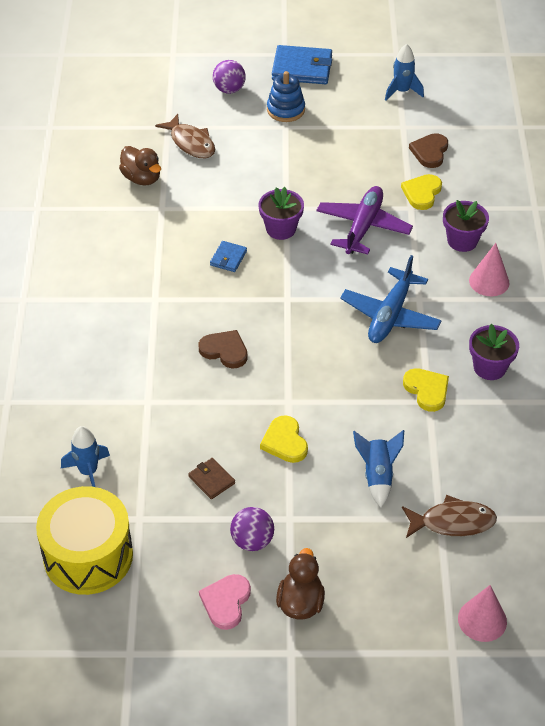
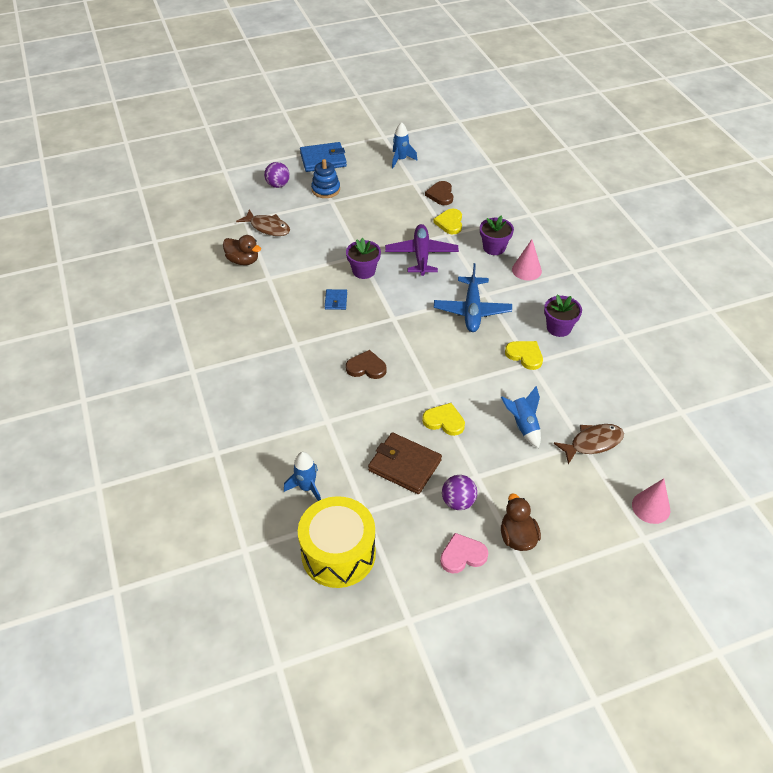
camera: 20 degrees left, 0 degrees up
brown wallet [188,458,235,499] -> brown wallet [368,432,442,494], size x1.94
pink heart [199,574,251,630] -> pink heart turned 75 degrees clockwise [440,533,488,574]
yellow heart [260,415,308,463] -> yellow heart turned 150 degrees clockwise [422,403,465,436]

